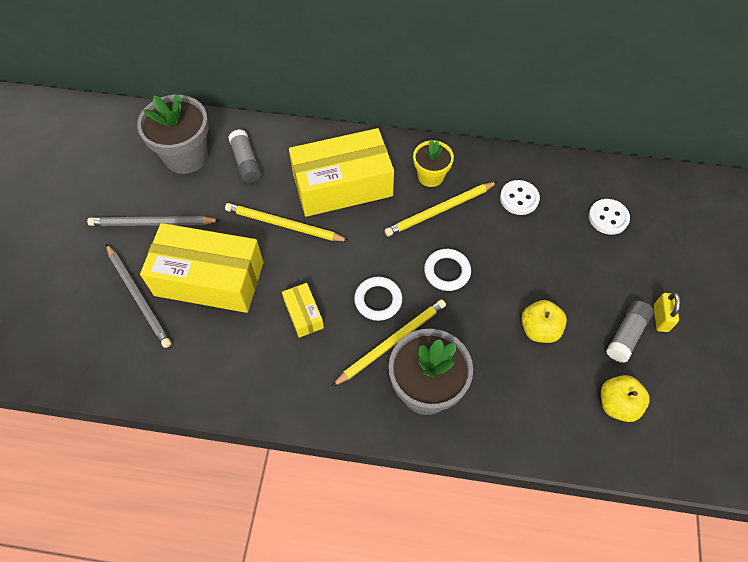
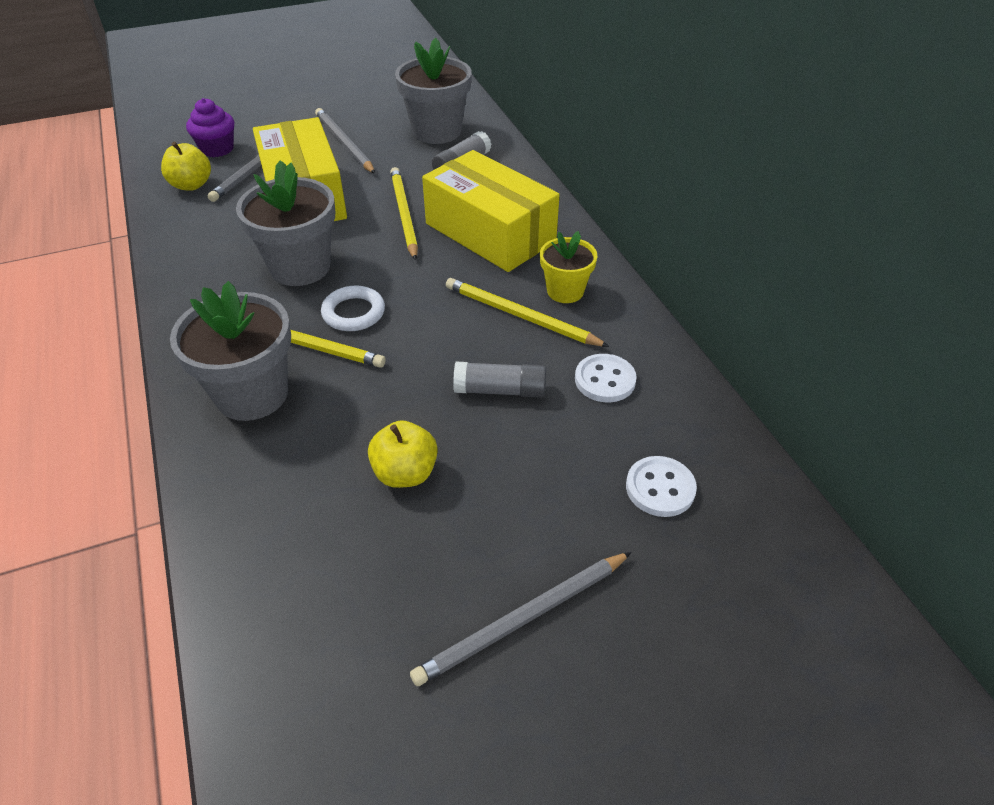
camera: 60 degrees right, 15 degrees down
yellow box [282,283,324,338] -> grey flower pot [236,160,335,286]
white ring [424,249,471,291] -> none
yellow apple [601,375,650,422] -> yellow apple moved to [161,141,211,191]
grey glue stick [606,300,654,363] -> grey glue stick moved to [453,362,546,398]
yellow padlock [654,292,680,332] -> grey pencil [410,552,632,686]
none -> purple cupcake [186,98,234,157]

